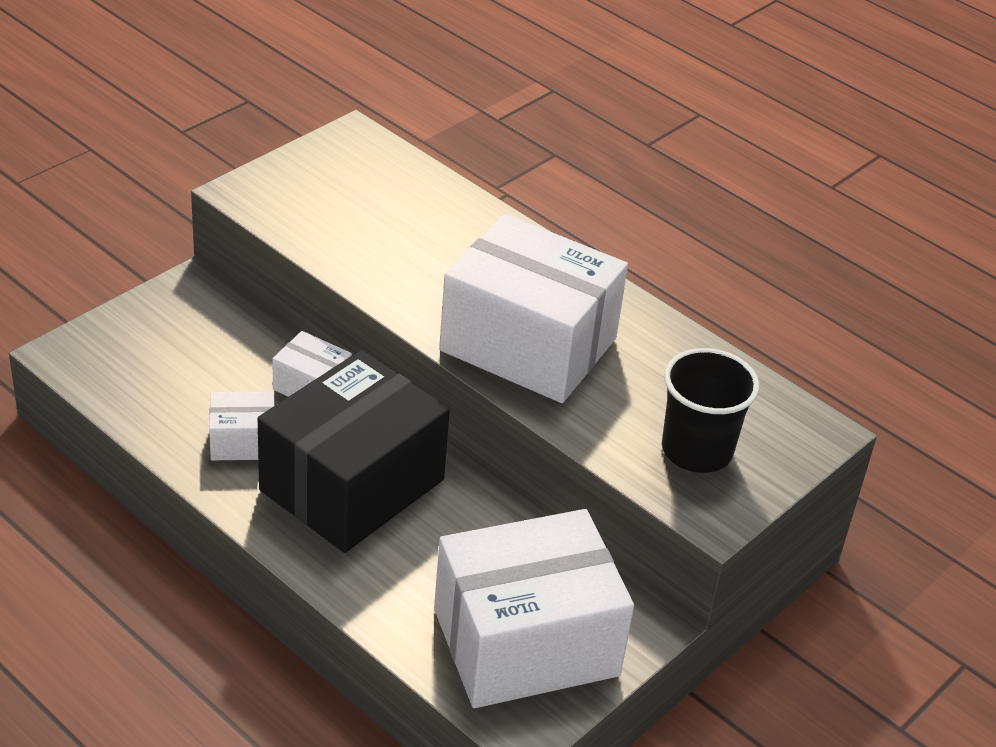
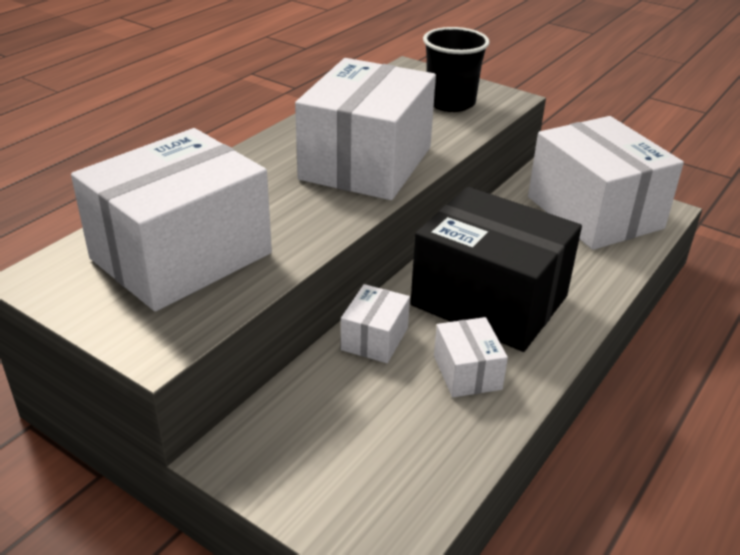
camera: 95 degrees left, 5 degrees down
none -> white box [71,128,272,311]

